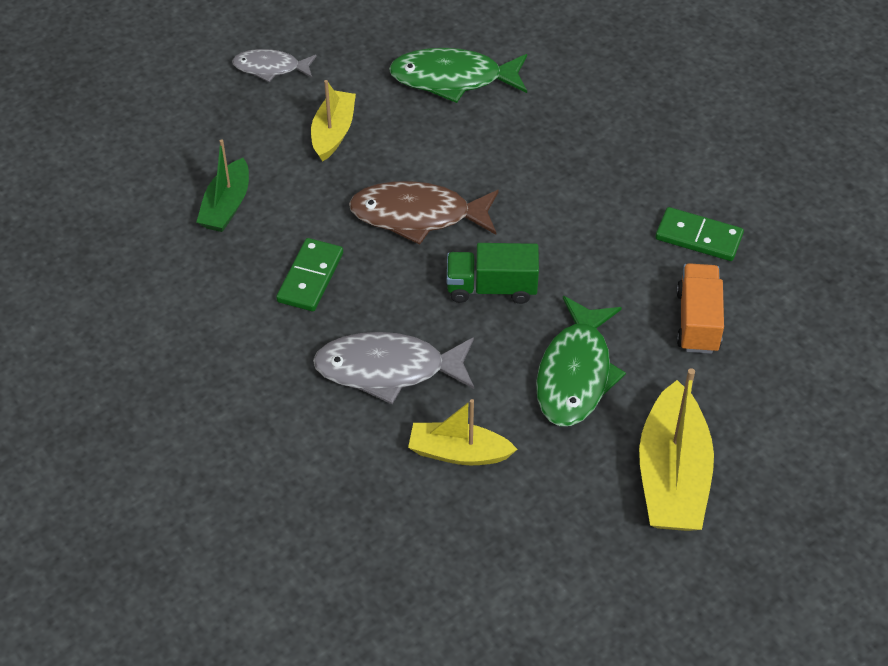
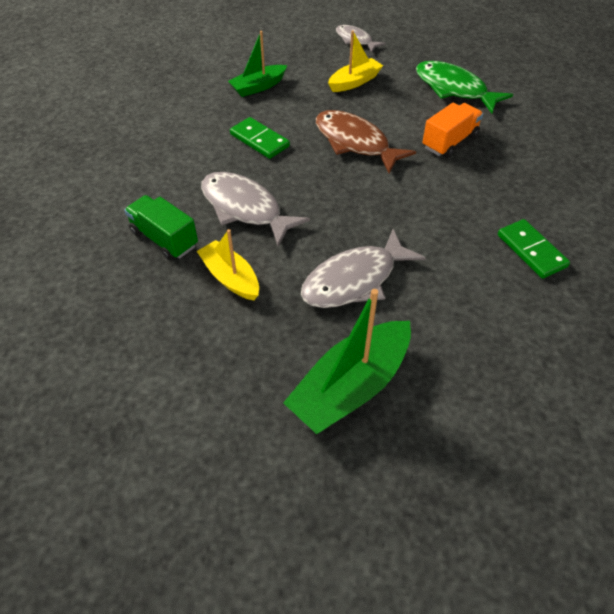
camera: 40 degrees right, 0 degrees up
green domino [276,238,343,311] -> green domino turned 75 degrees clockwise [230,117,290,159]
green truck [447,243,539,304] -> green truck moved to [124,195,198,261]
green fish [536,296,626,426] -> grey fish [301,229,426,308]
yellow boat [639,368,714,531] -> green boat [283,289,411,434]
orange truck [676,263,724,354] -> orange truck moved to [422,102,483,158]

